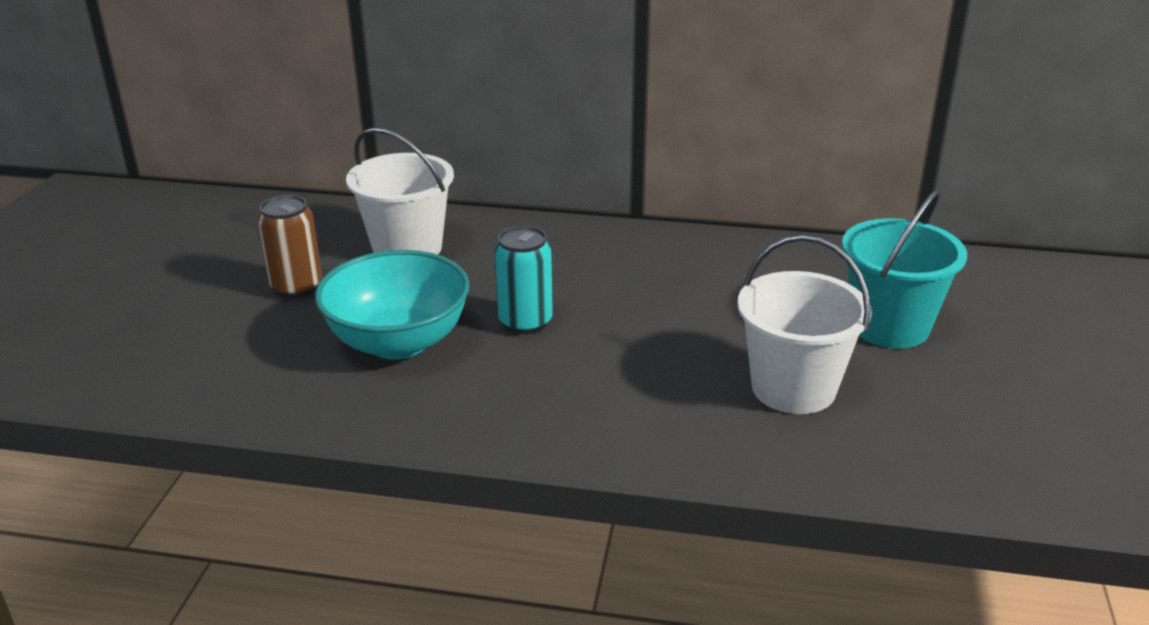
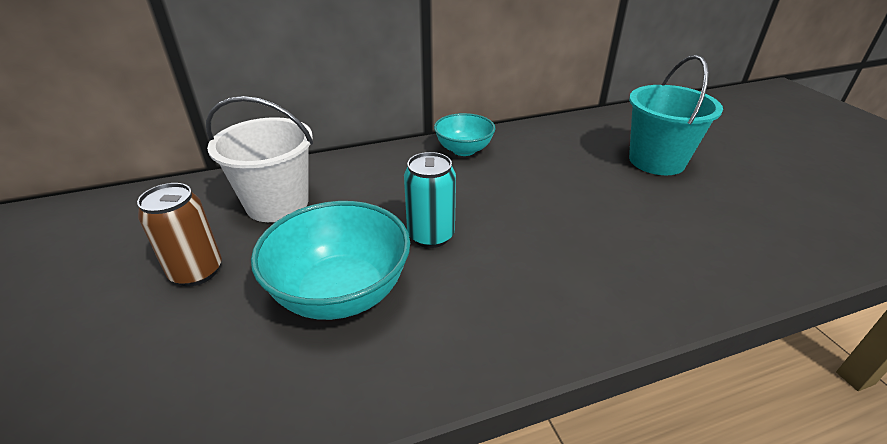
camera: 30 degrees left, 5 degrees up
white bucket [737,235,872,414] -> none
none -> turquoise bowl [434,113,496,156]

